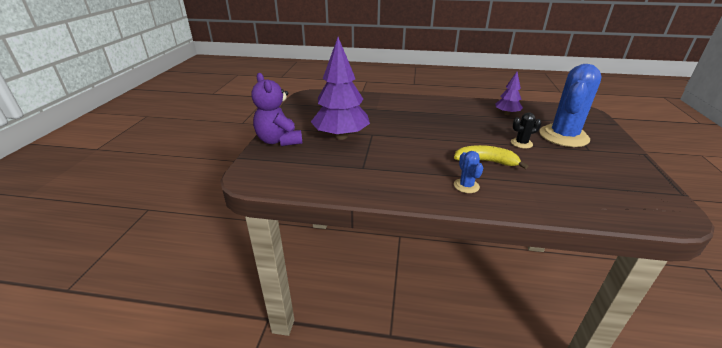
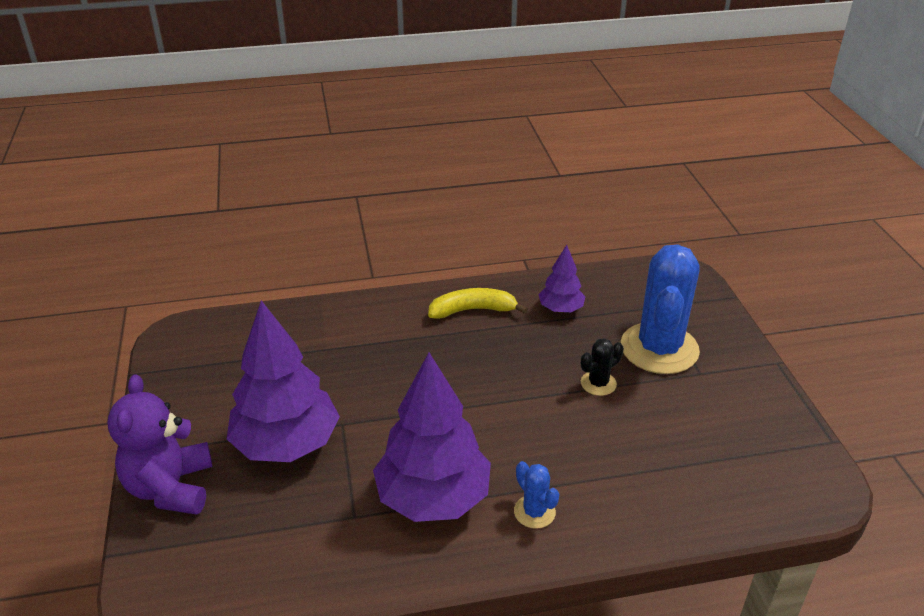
camera: 20 degrees left, 5 degrees up
purple teddy bear [252,73,302,146] -> purple teddy bear turned 45 degrees clockwise [107,374,212,515]
yellow banana [454,145,528,169] -> yellow banana moved to [428,288,528,319]
none -> purple tree [373,352,491,522]

